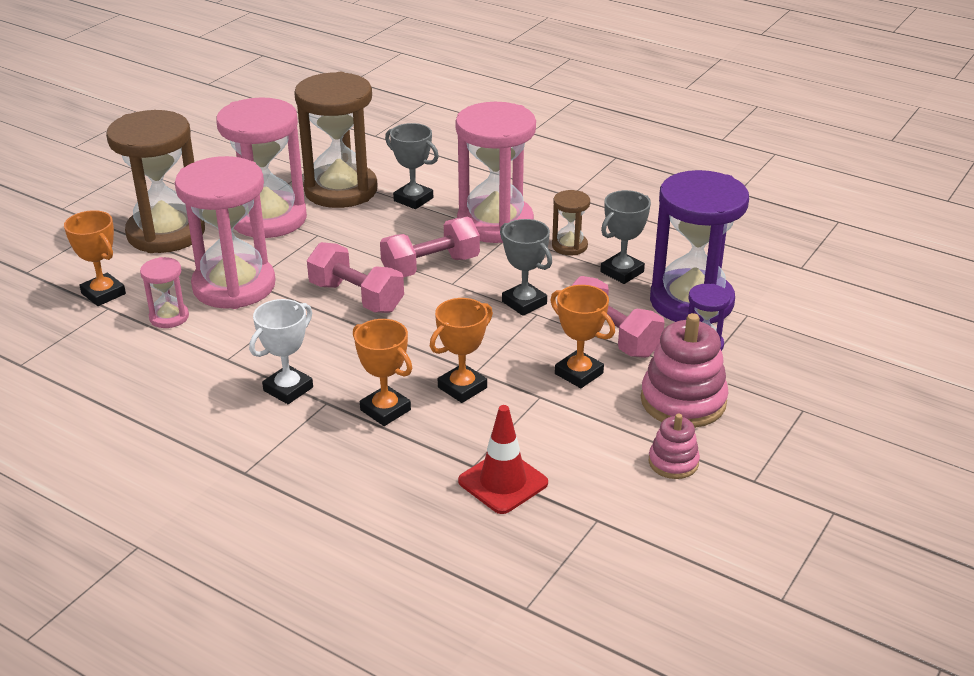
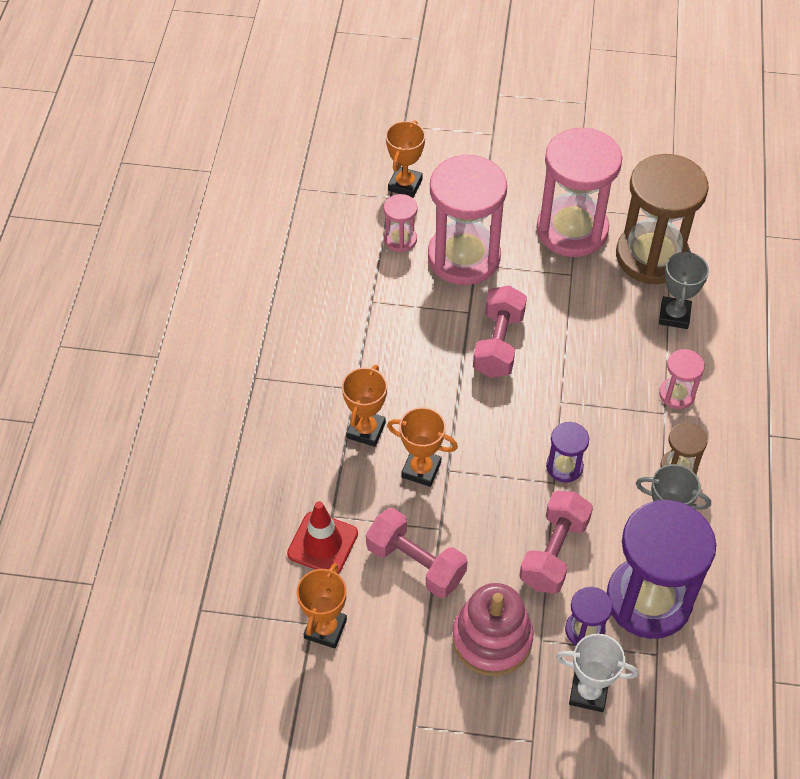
camera: 65 degrees right, 20 degrees up
brown hourglass [106,110,205,253] -> none
white trophy [249,299,313,404] -> white trophy moved to [556,634,638,712]
pink dumbbell [380,217,480,278] -> pink dumbbell moved to [366,508,468,598]
pink hourglass [456,102,536,243] -> pink hourglass [659,349,705,409], size x0.46
grey trophy [500,219,552,316] -> purple hourglass [546,422,589,483]
orange trophy [550,285,615,388] -> orange trophy moved to [297,563,347,648]
pink stacking toy [649,414,700,479] -> none

